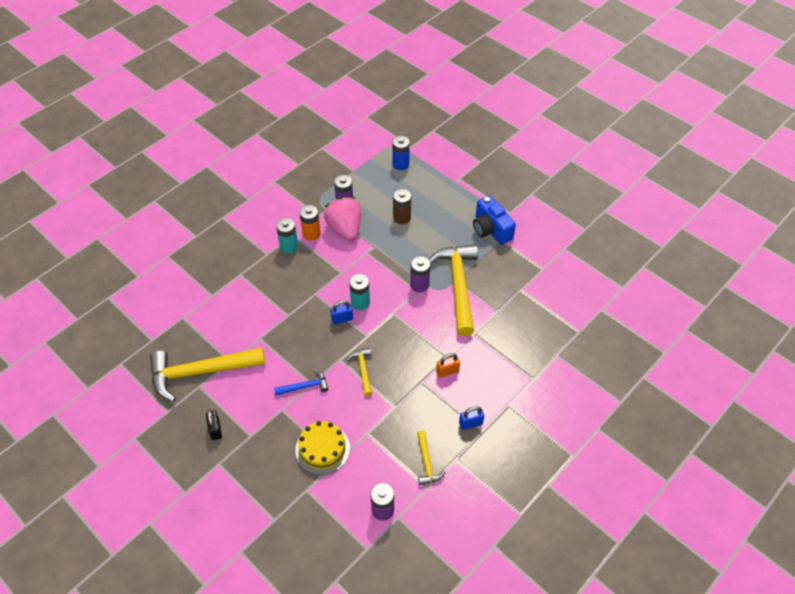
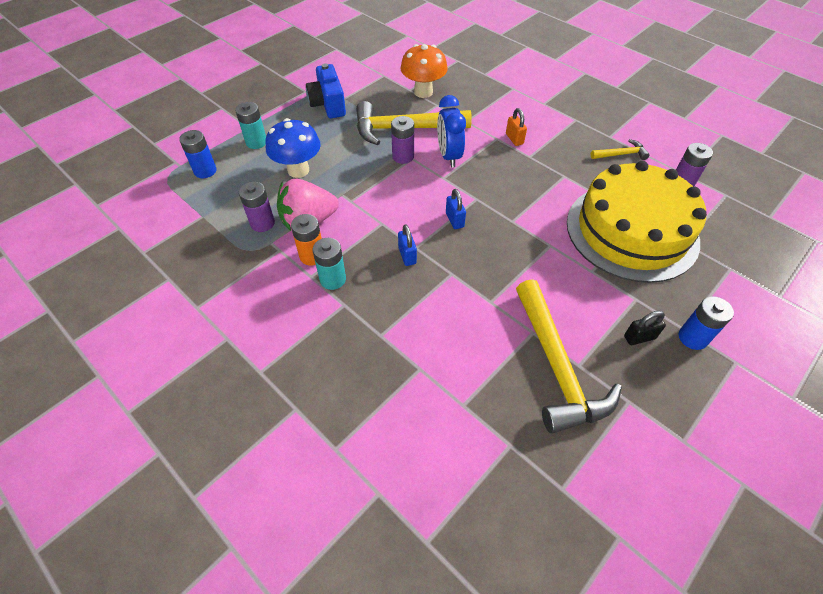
camera: 90 degrees left, 0 degrees up
blue hammer [274,369,328,396] -> none
yellow cake [295,421,350,475] -> yellow cake [567,161,707,283], size x2.09
yellow hammer [346,348,372,396] -> none
turquoise battery [349,274,370,310] -> turquoise battery moved to [235,102,266,149]
brown battery [393,189,411,224] -> blue mushroom [266,118,321,178]
blue padlock [459,406,484,430] -> blue padlock moved to [398,224,417,266]
blue camera [473,195,516,245] -> blue camera turned 105 degrees clockwise [306,63,346,118]
none -> orange mushroom [400,44,448,98]
none -> blue clock [437,95,466,168]
none -> blue battery [679,296,734,350]

